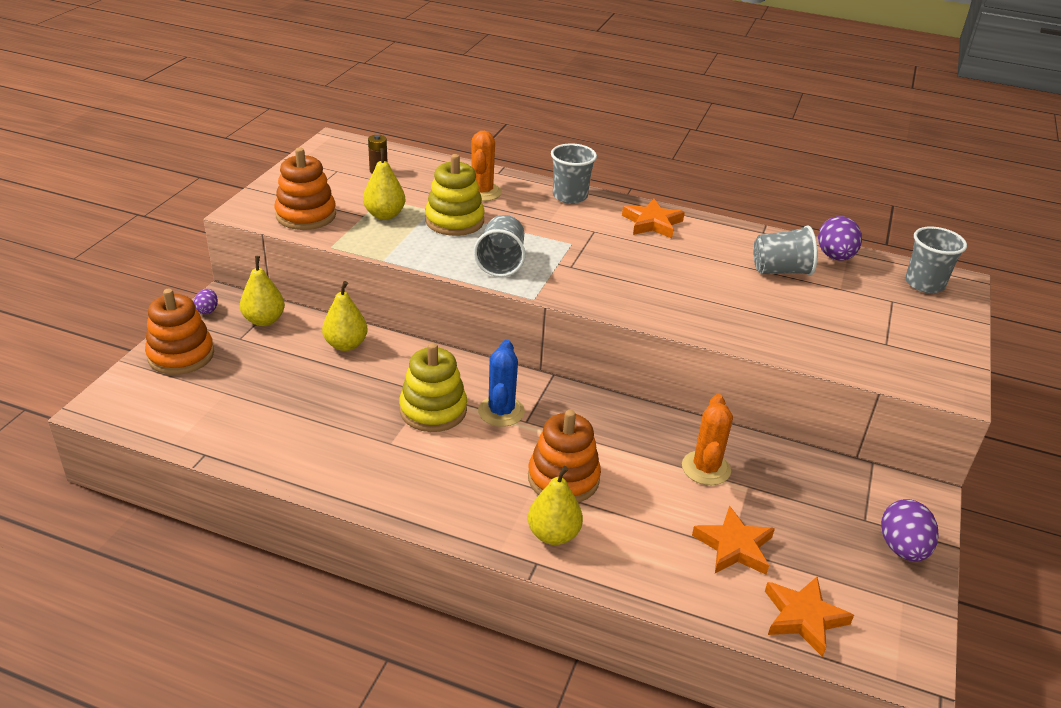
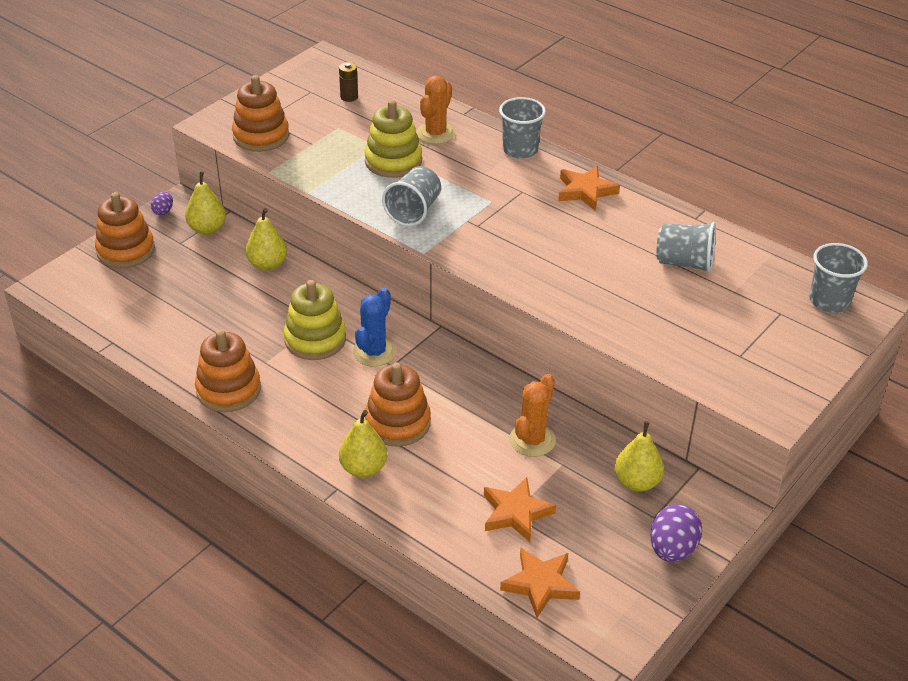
camera: 20 degrees right, 5 degrees up
yellow pear [363,148,406,220] -> yellow pear moved to [615,421,664,492]
purple egg [818,216,862,261] -> none
none -> orange stacking toy [195,329,261,412]

